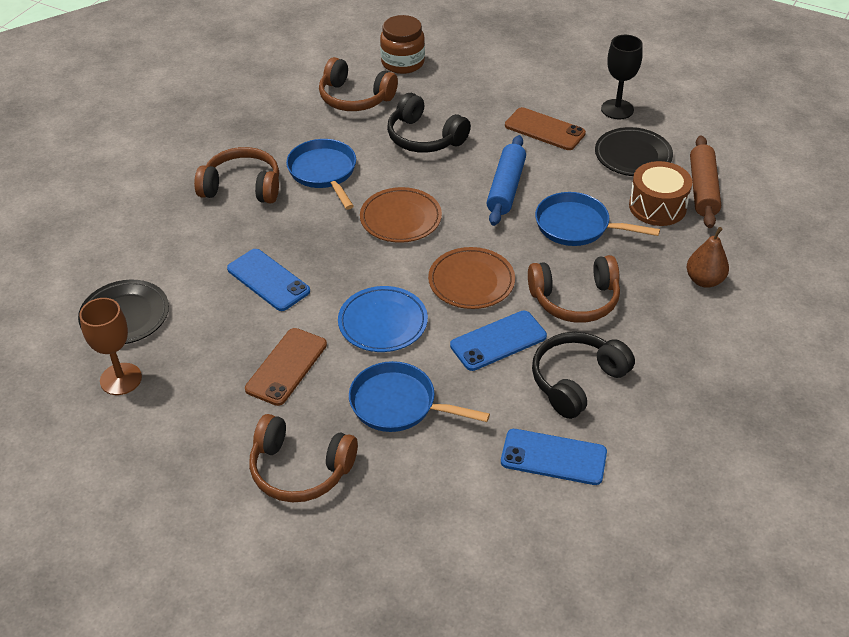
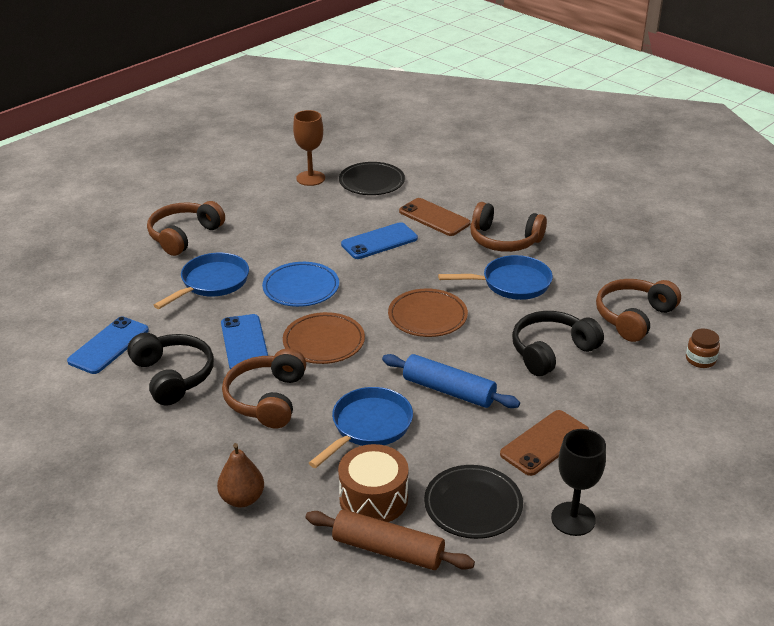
camera: 105 degrees right, 10 degrees down
brown headphones [194,147,279,204] -> brown headphones turned 90 degrees clockwise [470,202,547,252]
brown phone [245,328,327,406] -> brown phone moved to [399,198,471,236]
brown jar [380,15,425,74] -> brown jar [686,328,720,368], size x0.58

